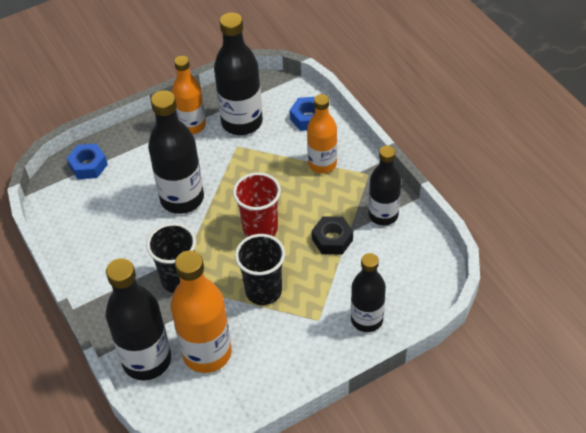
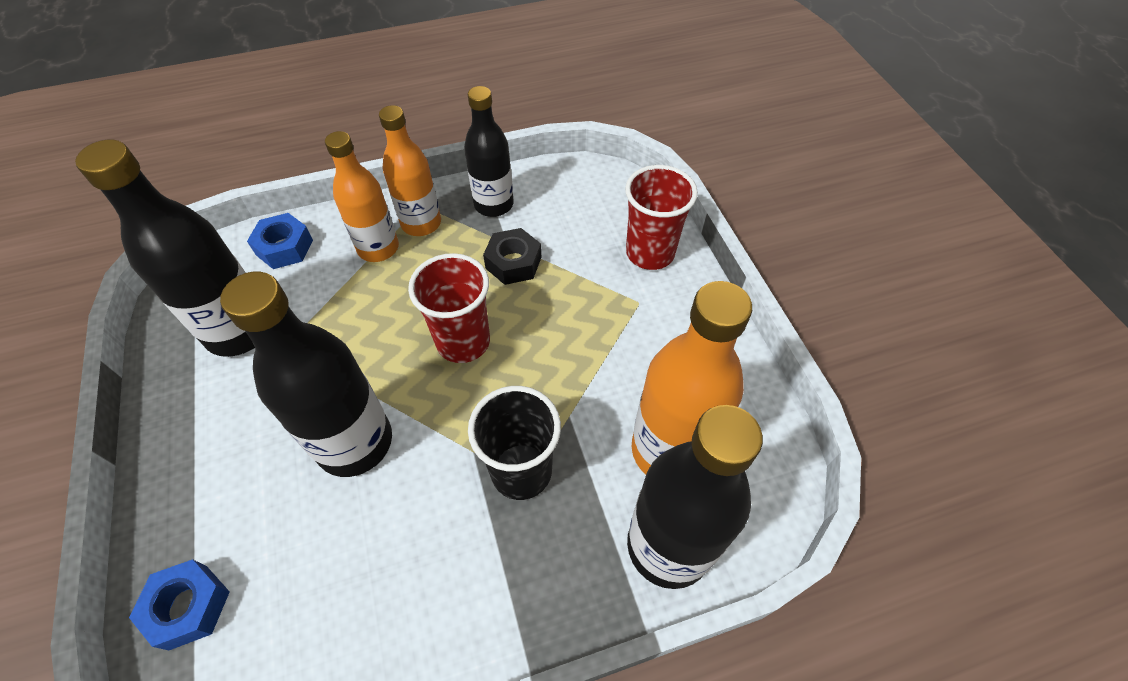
camera: 80 degrees left, 5 degrees up
orange bottle [172,56,206,134] -> orange bottle moved to [379,105,441,236]
black cup [235,234,285,305] -> none
black bottle [351,253,386,332] -> red cup [625,165,698,270]

